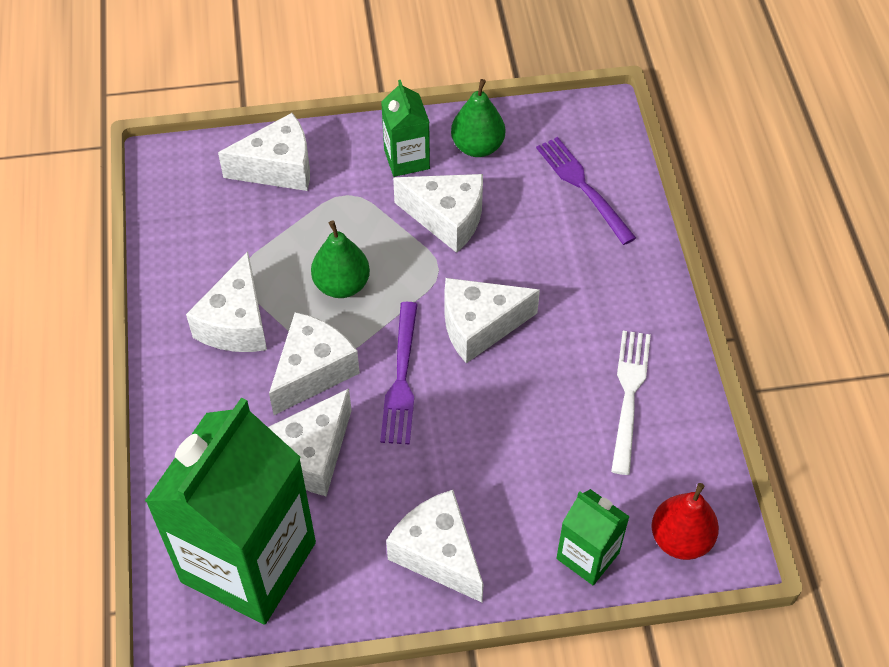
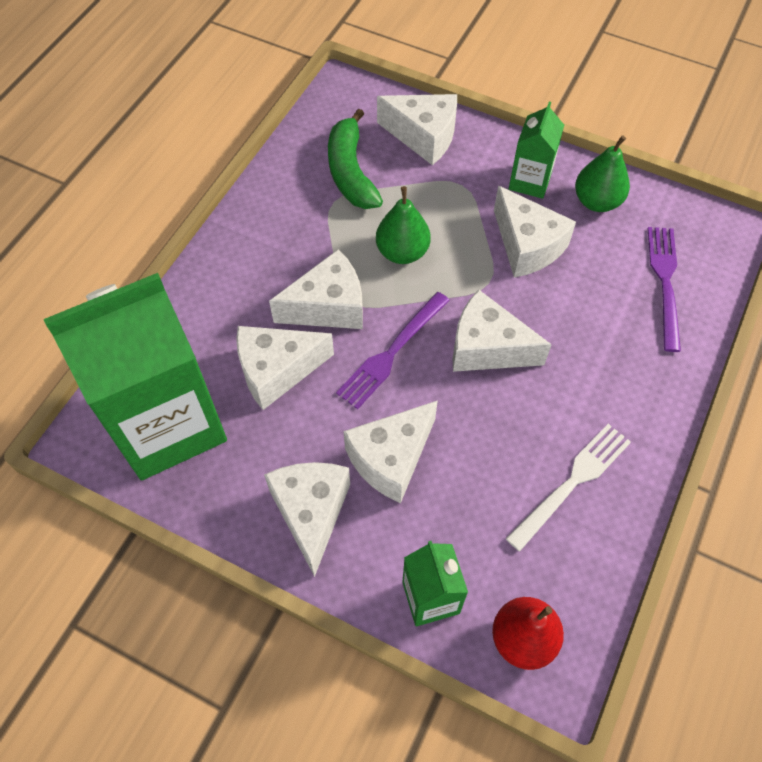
camera: 35 degrees right, 5 degrees up
white cheese [186,251,267,352] -> white cheese moved to [343,400,438,503]
none -> green banana [328,109,383,209]

